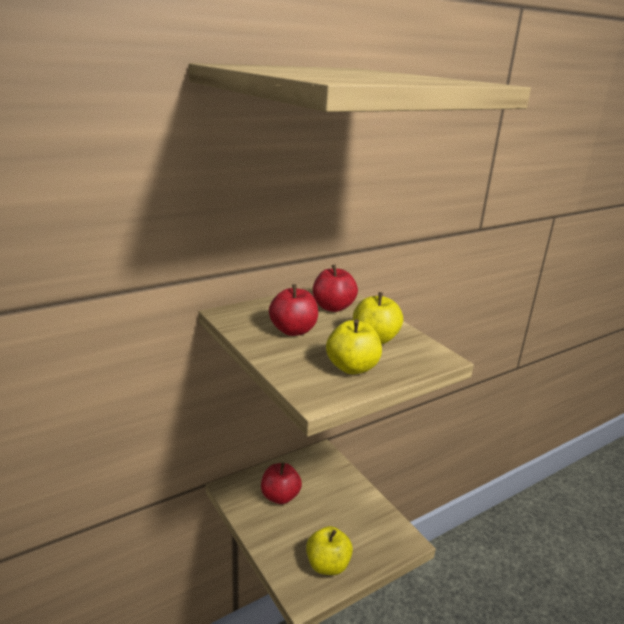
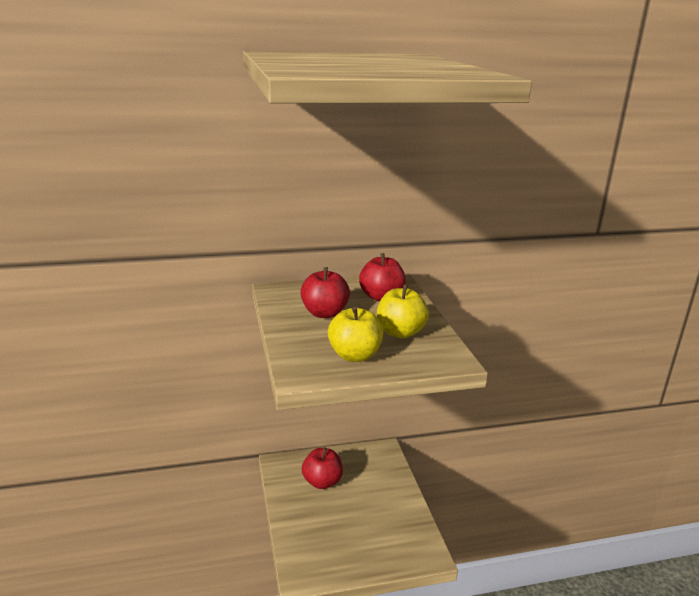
camera: 20 degrees right, 0 degrees up
yellow apple [306,526,353,575] -> none

